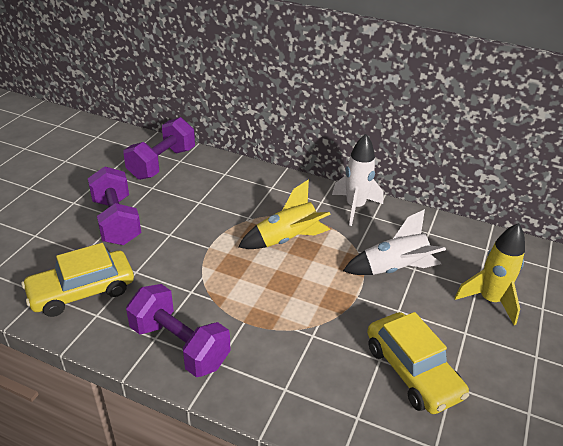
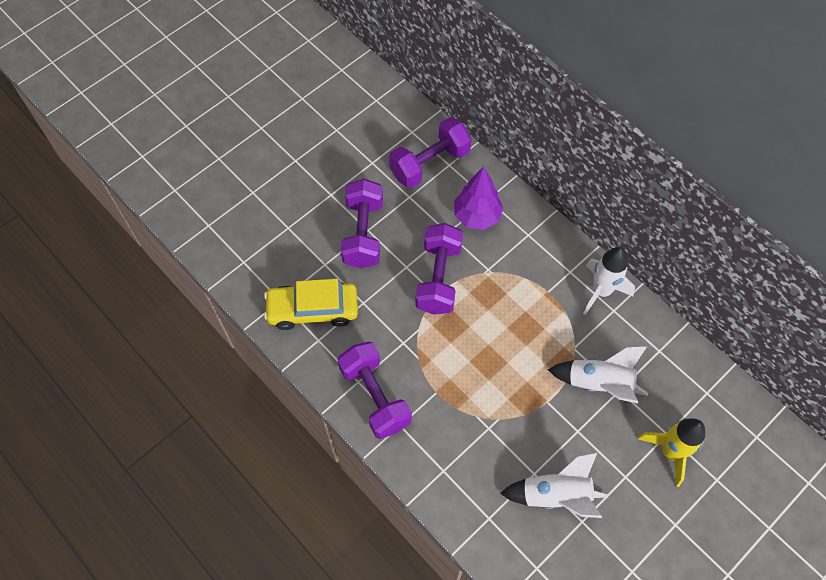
camera: 25 degrees right, 25 degrees up
yellow rocket [238,179,331,249] -> none
yellow car [367,312,469,414] -> white rocket [500,452,608,518]
none -> purple dumbbell [415,223,463,315]
none -> purple tree [454,167,503,230]

